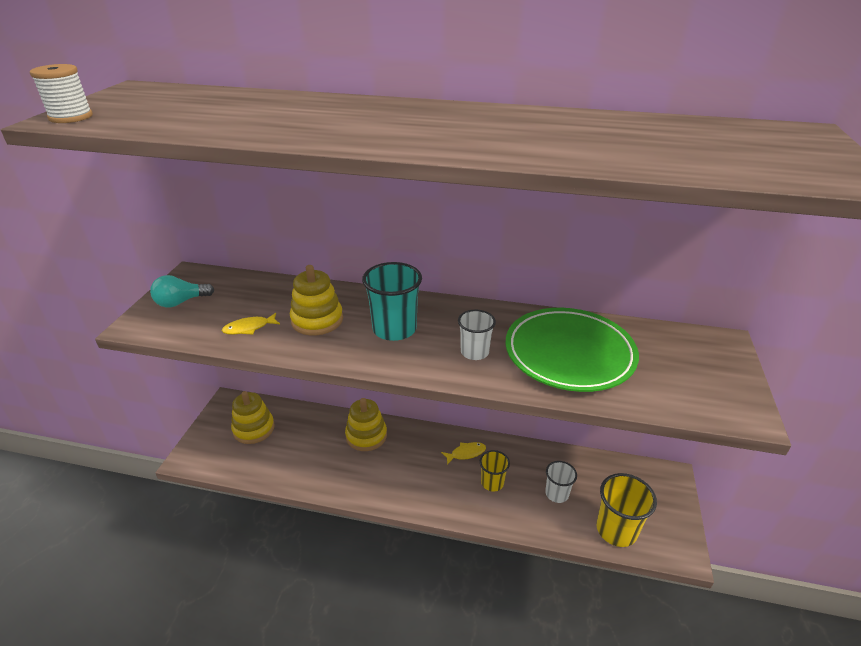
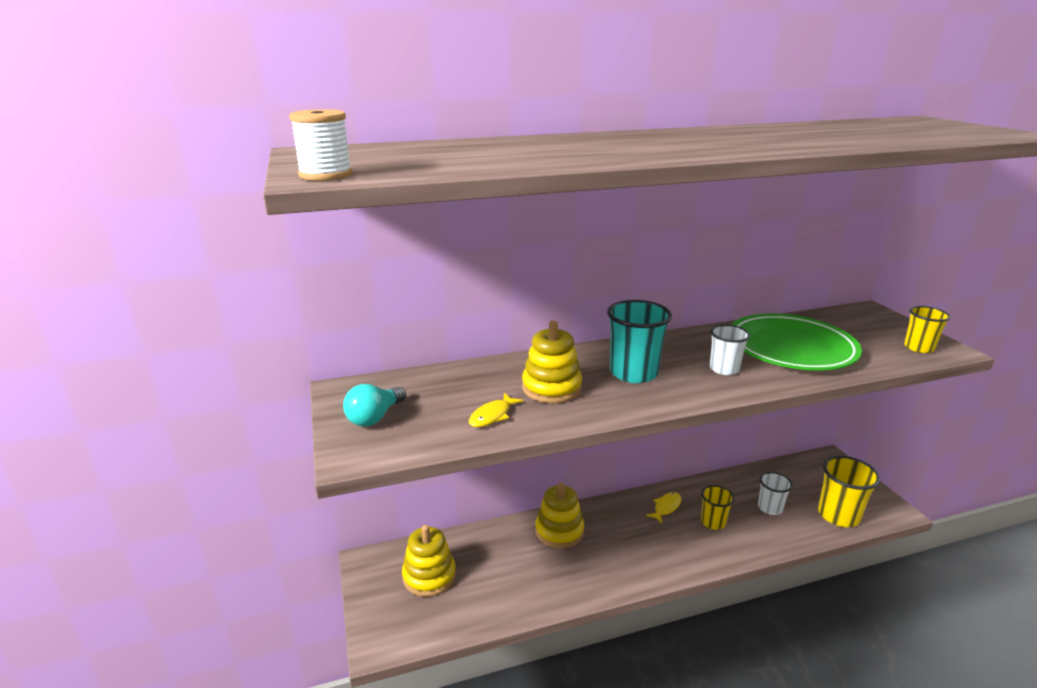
camera: 30 degrees left, 10 degrees down
none -> yellow cup [904,306,951,353]

